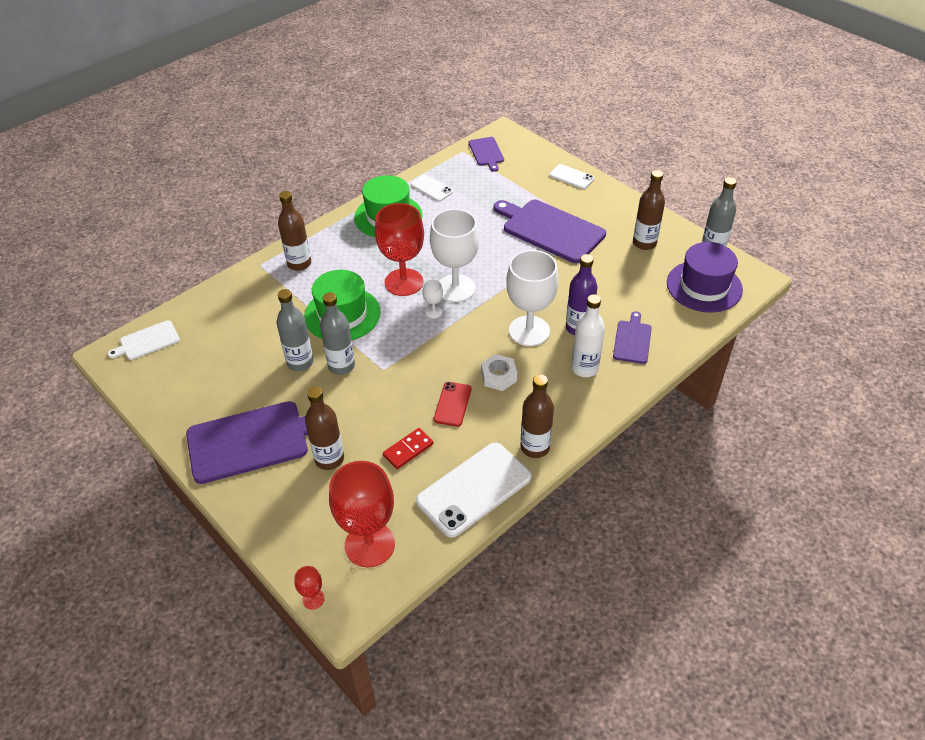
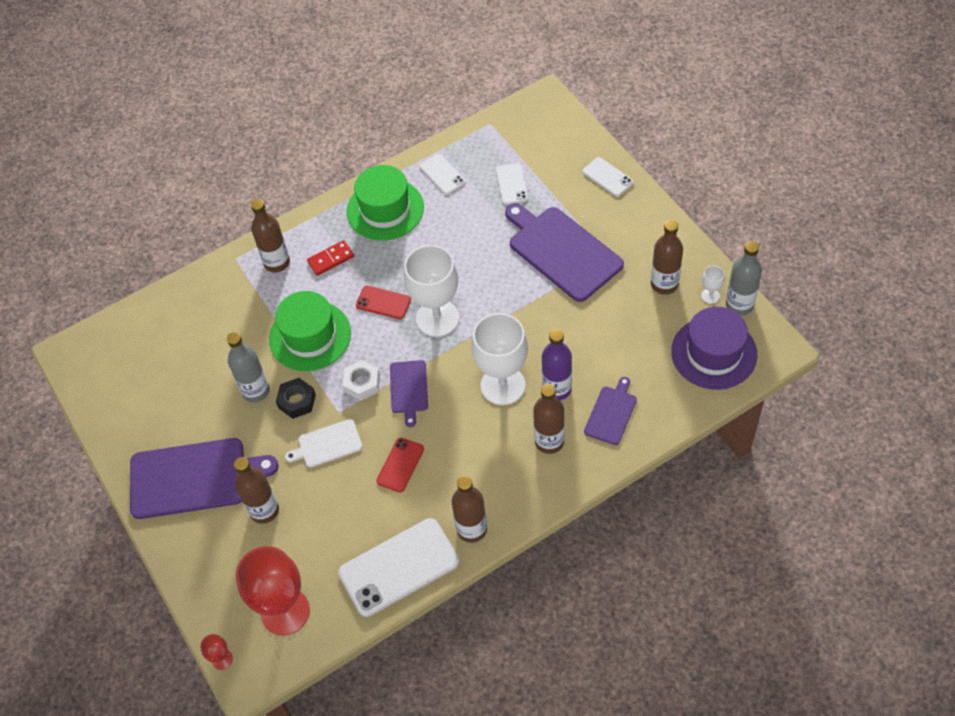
camera: 15 degrees right, 10 degrees up
white cutting board [108,320,180,360] -> white cutting board moved to [285,419,362,468]
grey bottle [320,292,355,375] -> black nut [276,378,316,419]
red goblet [375,203,424,296] -> red phone [356,286,411,319]
red domino [383,428,433,469] -> red domino moved to [307,240,354,276]
white goblet [423,280,443,318] -> white goblet moved to [701,266,725,304]
purple cutting board [469,137,504,172] -> purple cutting board moved to [390,360,428,427]
white nut [481,354,517,391] -> white nut moved to [343,360,380,401]
white bottle [571,294,605,377] -> brown bottle [533,384,565,454]
none -> white phone [496,163,528,205]

